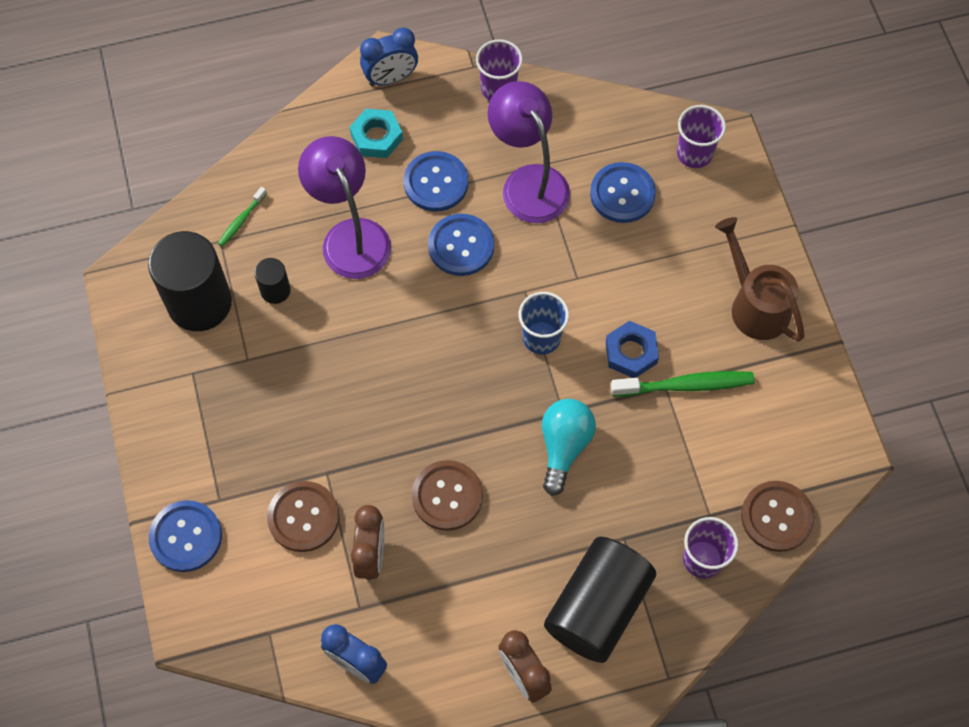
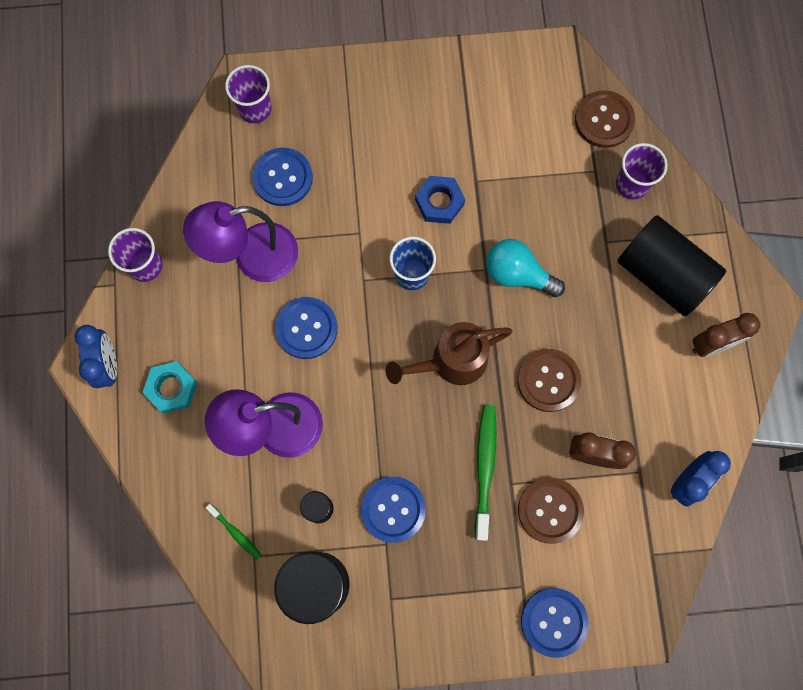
camera: 80 degrees left, 10 degrees up
blue button [404,151,468,211] -> blue button moved to [361,477,426,543]
green toothbrush [611,371,755,397] -> green toothbrush moved to [474,405,497,541]
brown watering can [715,217,805,342] -> brown watering can moved to [386,322,512,385]

